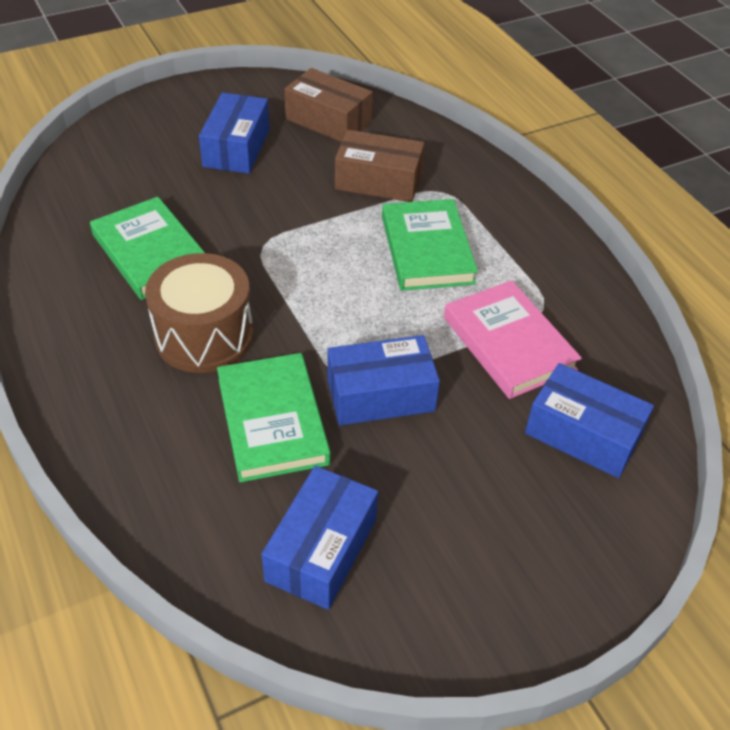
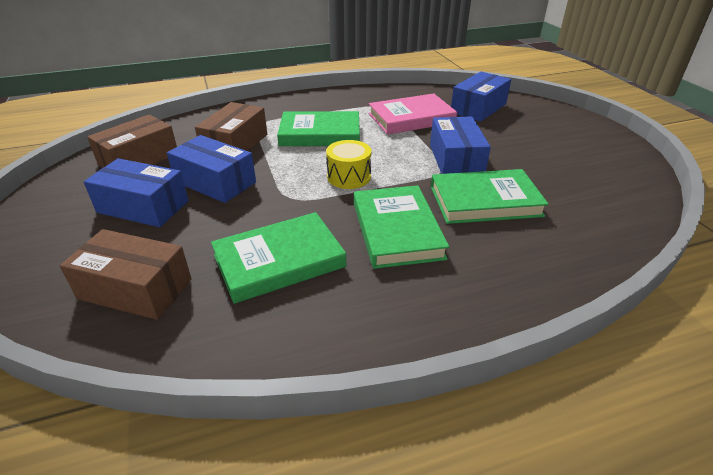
camera: 80 degrees left, 10 degrees down
brown drum [145,253,253,373] -> green book [354,185,449,269]
blue box [261,466,378,610] -> blue box moved to [167,135,256,203]
none -> brown box [60,229,192,320]
none -> yellow drum [326,140,371,189]

